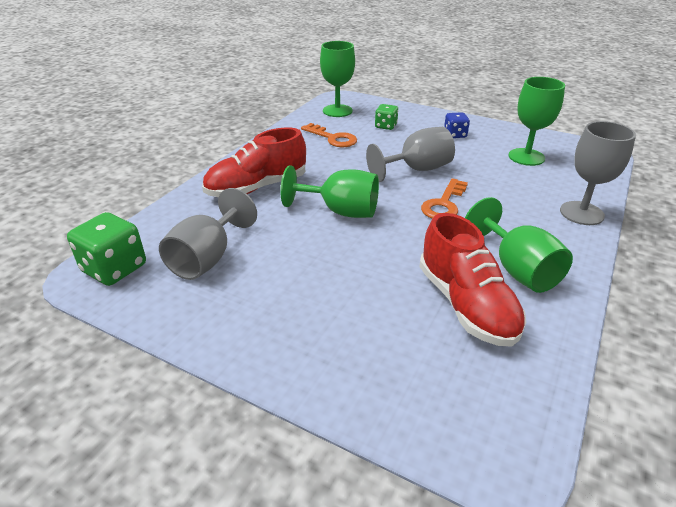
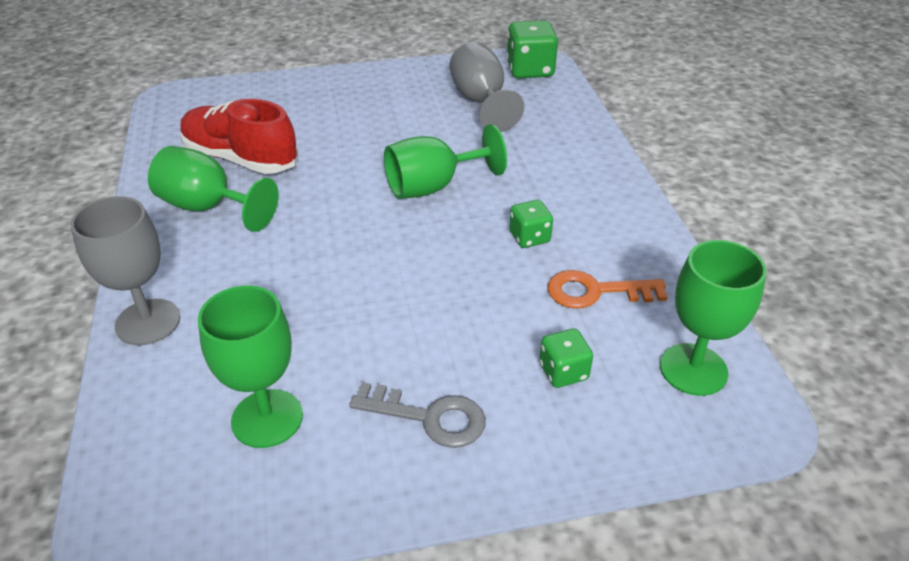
camera: 140 degrees right, 5 degrees up
red shoe [202,128,306,197] -> none
grey goblet [366,127,455,182] -> none
orange key [421,178,468,219] -> none
blue dice [444,112,470,138] -> grey key [349,382,486,448]
none -> green dice [509,200,553,248]

